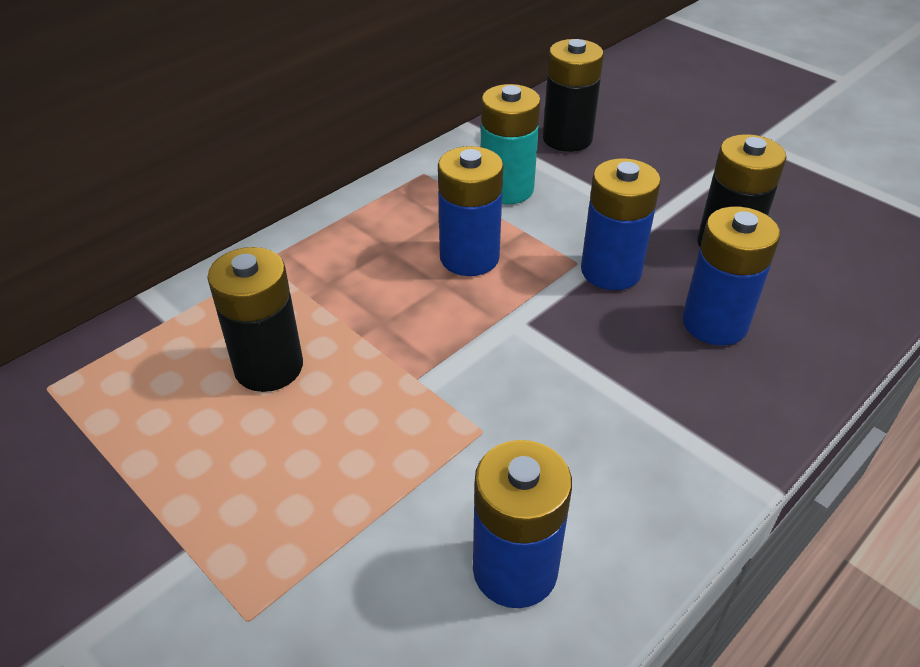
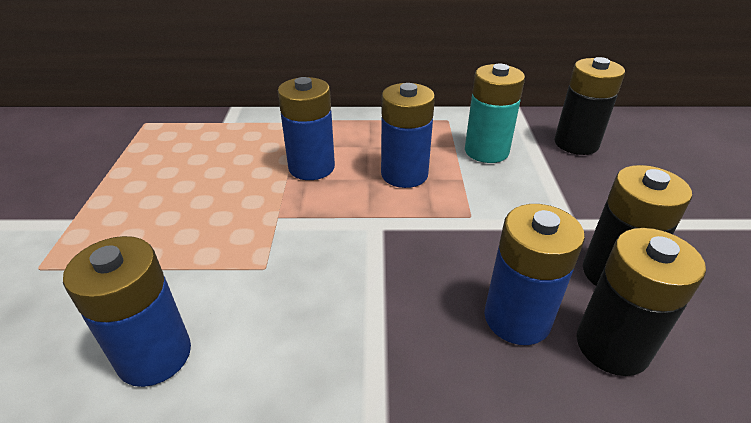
camera: 45 degrees right, 5 degrees down
black battery [207,247,303,392] -> black battery moved to [577,228,706,376]
blue battery [581,158,661,290] -> blue battery moved to [278,77,335,180]

